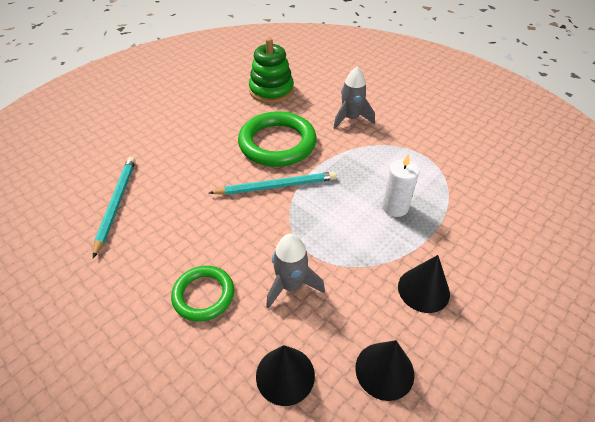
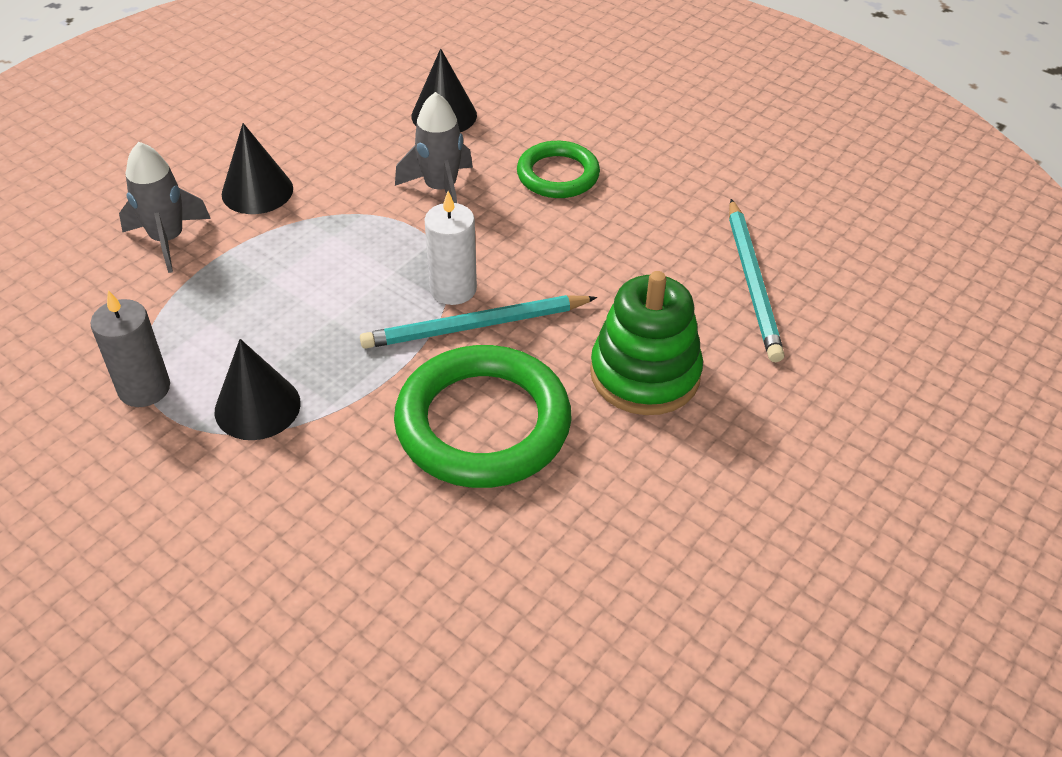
camera: 175 degrees right, 0 degrees up
green stacking toy [249,38,294,103] -> green stacking toy moved to [590,271,703,415]
grey rocket [334,67,375,129] -> grey rocket moved to [119,142,211,273]
black cone [355,340,414,401] -> black cone moved to [215,339,301,440]
white candle [382,153,419,217] -> white candle moved to [424,191,477,305]
none -> grey candle [90,290,170,407]

